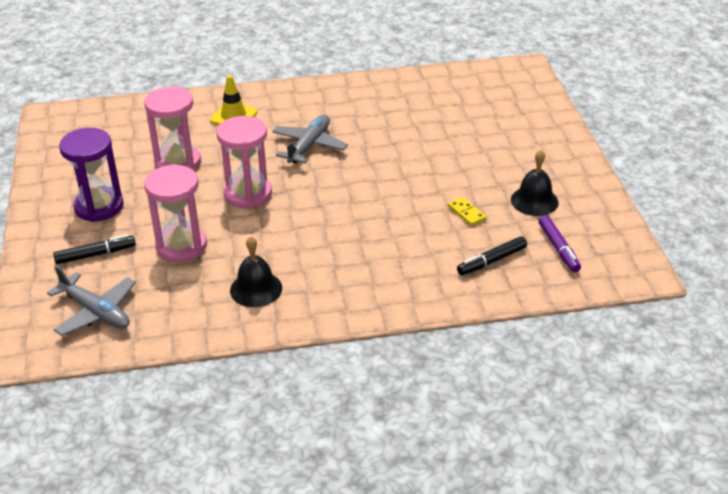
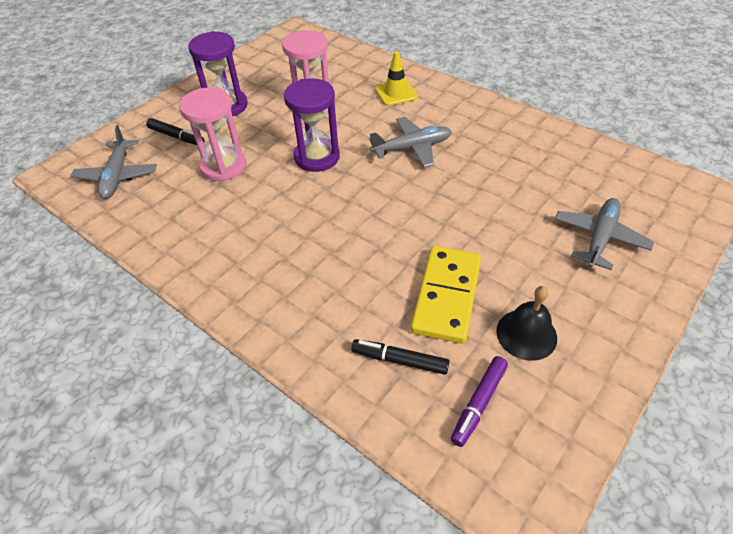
camera: 50 degrees right, 10 degrees up
pink hourglass [217,116,272,209] -> purple hourglass [284,78,340,172]
black bell [230,236,282,307] -> none
yellow domino [448,197,486,226] -> yellow domino [411,246,481,344], size x2.33
none -> grey plane [555,198,654,270]

